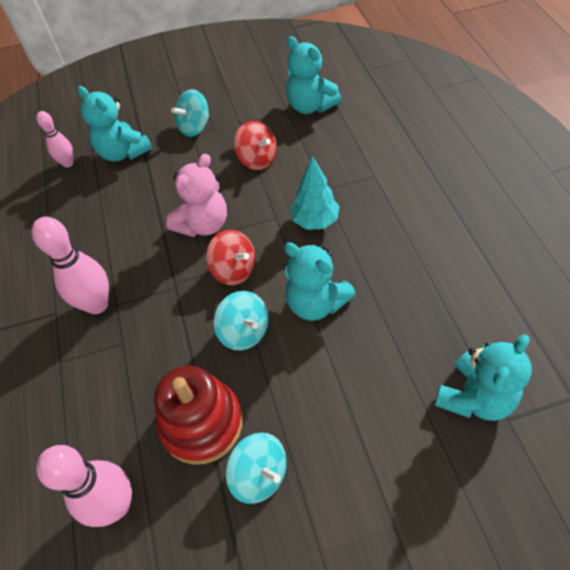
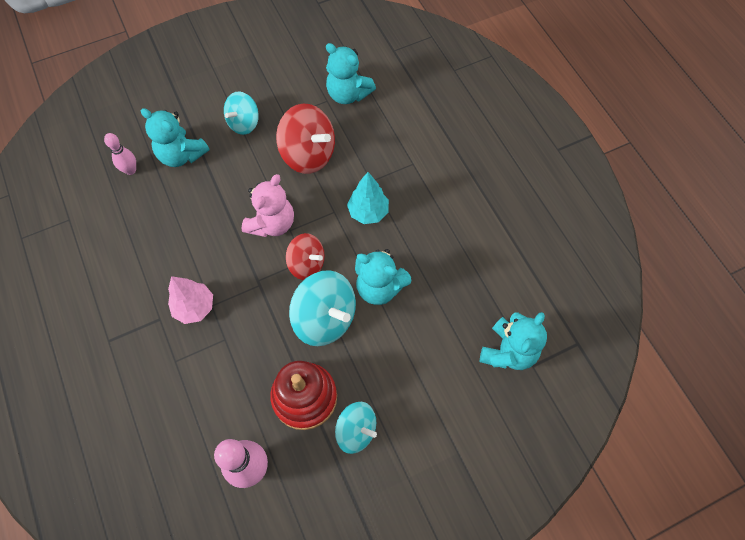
camera: 15 degrees left, 10 degrees up
pink bowling pin [31,217,109,314] -> pink tree [168,276,213,324]
turquoise spinning top [214,291,269,351] -> turquoise spinning top [289,270,356,346], size x1.57
red spinning top [234,121,277,170] -> red spinning top [276,104,335,174], size x1.57

